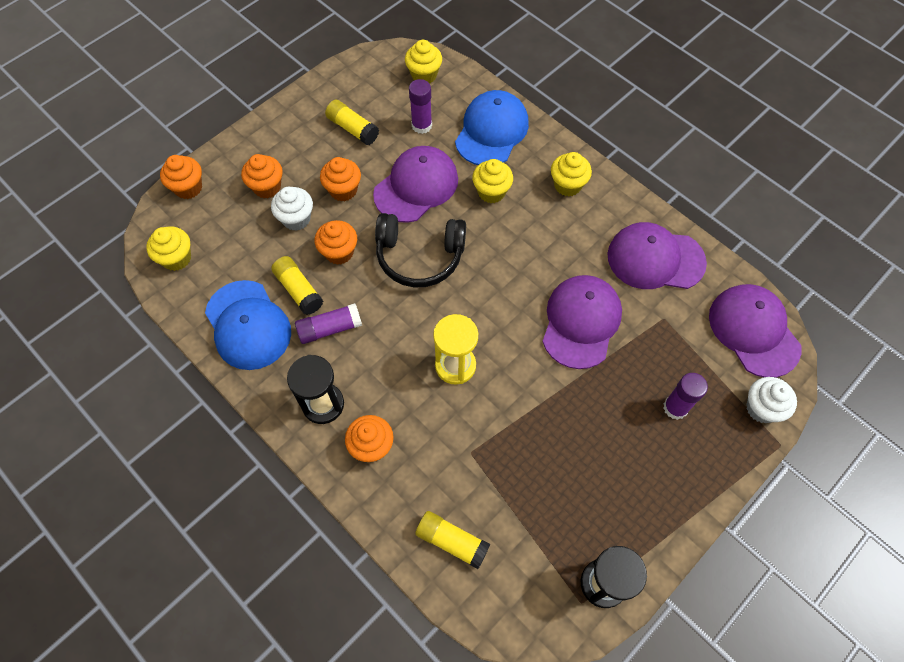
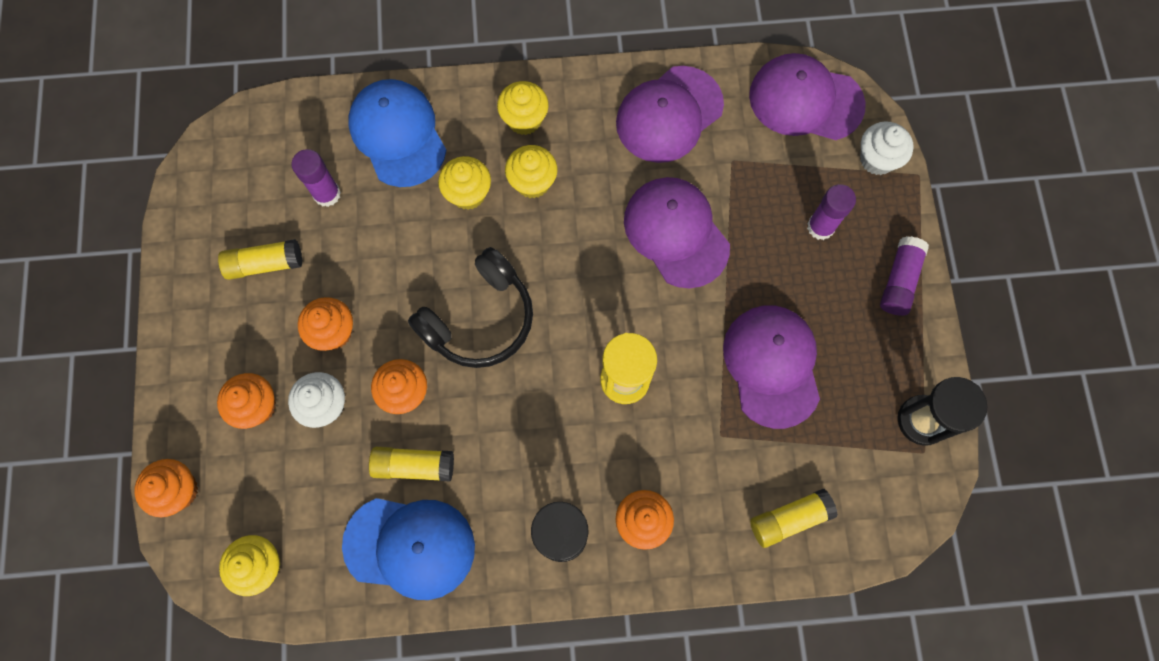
camera: 50 degrees left, 10 degrees up
purple glue stick [295,303,362,344] -> purple glue stick moved to [880,236,929,316]
purple cap [373,146,458,223] -> purple cap moved to [723,305,820,429]
yellow cupcake [405,40,442,84] -> yellow cupcake moved to [505,145,557,198]

